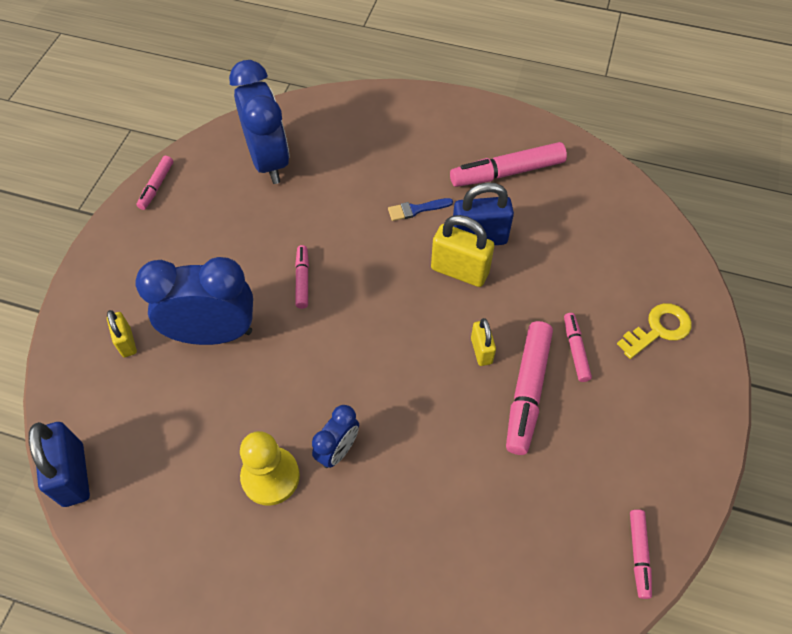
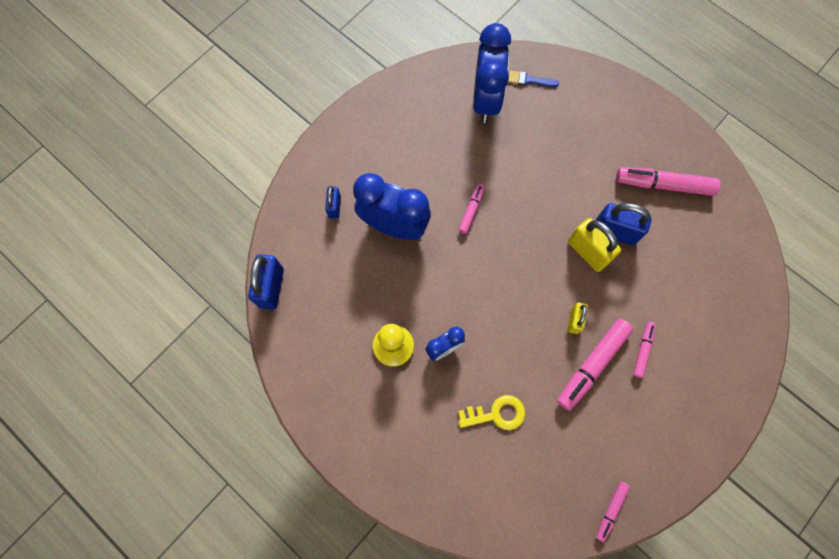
camera: 25 degrees right, 15 degrees up
yellow padlock [107,310,137,357] -> blue padlock [325,186,341,219]
pink marker [137,156,173,210] -> none
blue brush [388,198,453,221] -> blue brush moved to [508,71,559,87]
yellow key [617,303,691,359] -> yellow key moved to [458,395,525,430]

